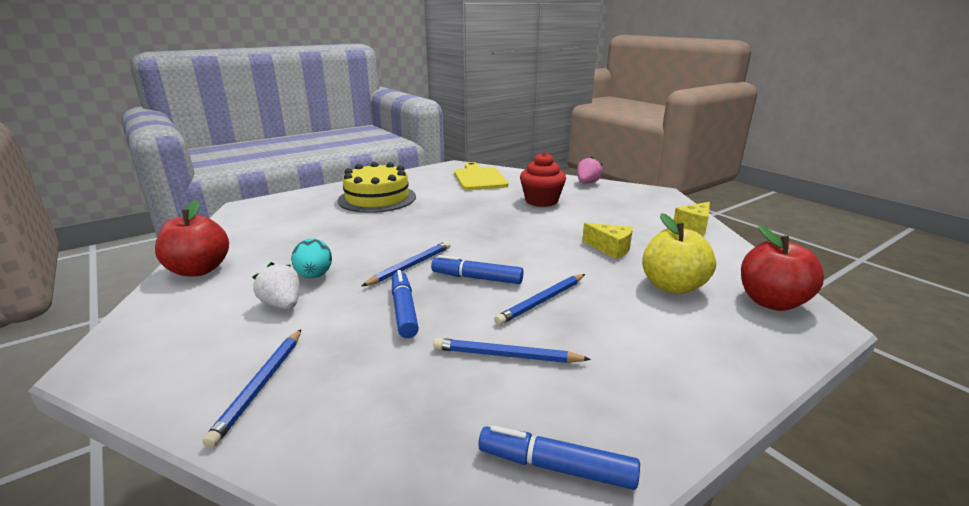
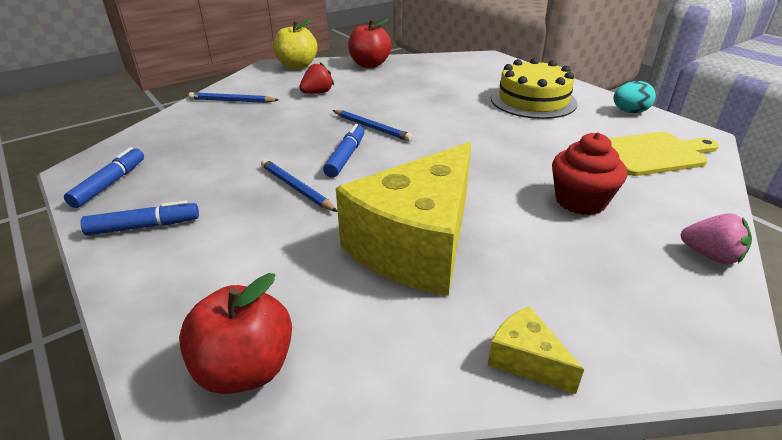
camera: 90 degrees right, 10 degrees up
white strawberry [252,262,299,309] -> red strawberry [299,62,334,94]
turquoise egg [291,238,332,278] -> turquoise egg moved to [613,81,656,113]
blue marker [392,270,419,338] -> blue marker moved to [81,201,199,235]
blue pencil [433,338,591,363] -> none
yellow cheese [582,223,633,259] -> yellow cheese [336,142,471,296], size x2.47
yellow apple [642,213,716,294] -> yellow apple moved to [273,19,318,70]

